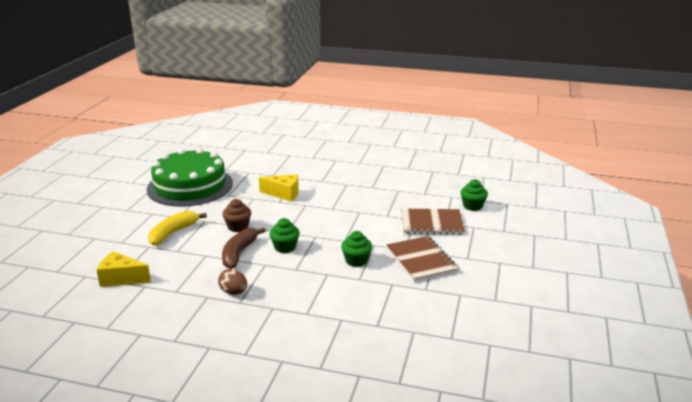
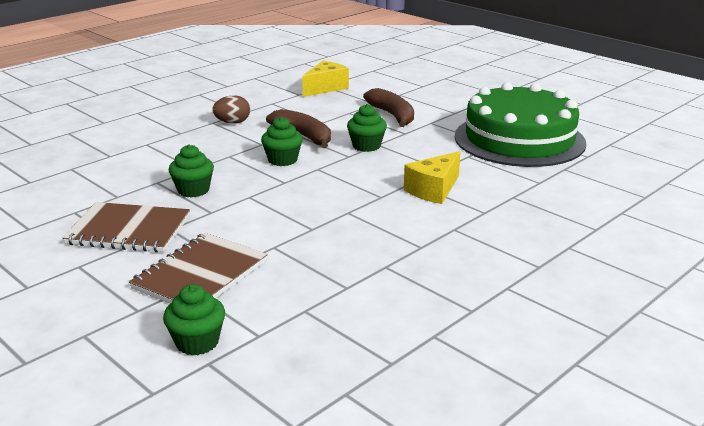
camera: 120 degrees right, 0 degrees up
yellow banana [148,211,207,245] -> brown banana [363,88,414,127]
brown cupcake [223,199,251,232] -> green cupcake [347,104,387,152]

